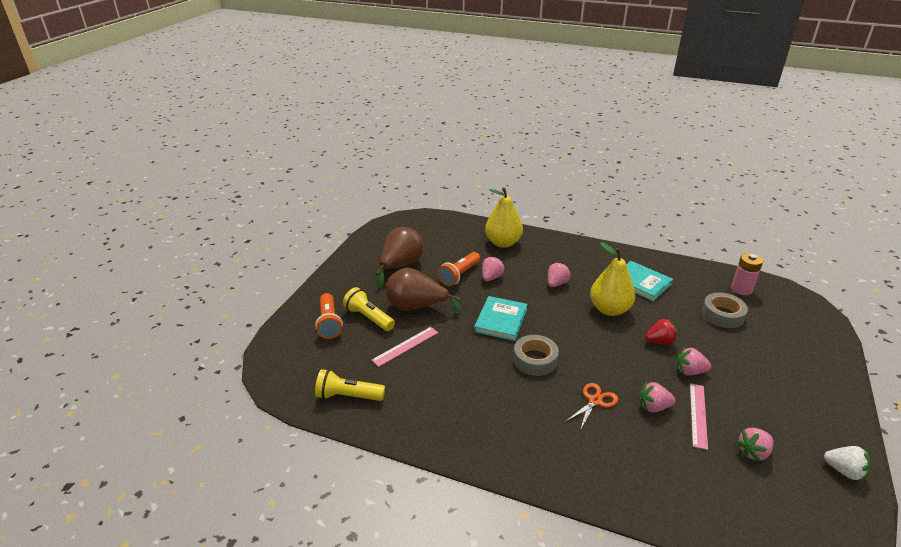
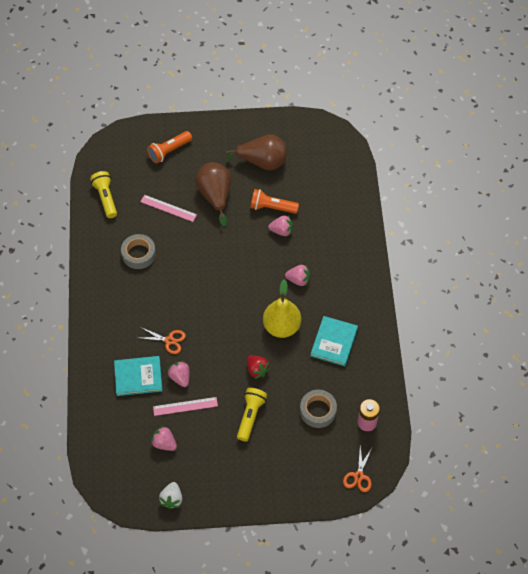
camera: 65 degrees right, 25 degrees up
yellow flashlight [343,287,395,331] -> yellow flashlight moved to [237,388,267,441]
turquoise book [474,296,528,341] -> turquoise book moved to [114,356,162,396]
yellow pear [485,187,523,248] -> none
grey tape [513,335,559,376] -> grey tape moved to [121,234,156,269]
pink strawberry [677,347,711,375] -> none
none -> orange scissors [343,445,373,492]

